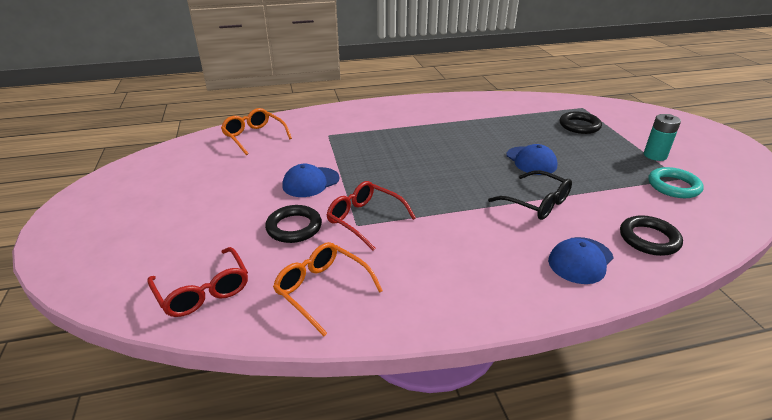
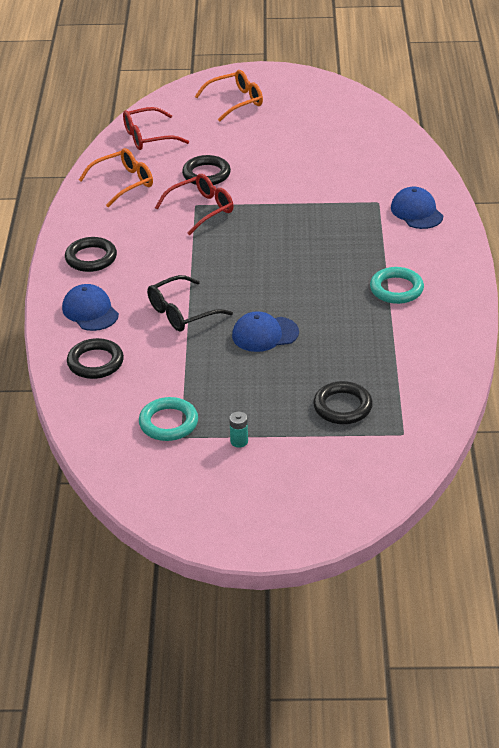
camera: 105 degrees right, 5 degrees up
orange glasses [221,108,292,155] -> orange glasses moved to [195,70,263,122]
blue cap [282,164,340,197] -> blue cap moved to [391,187,443,229]
turquoise battery [644,114,681,161] -> turquoise battery [229,412,248,448], size x0.60
none -> black ring [65,237,117,272]
none -> turquoise ring [370,267,424,304]

